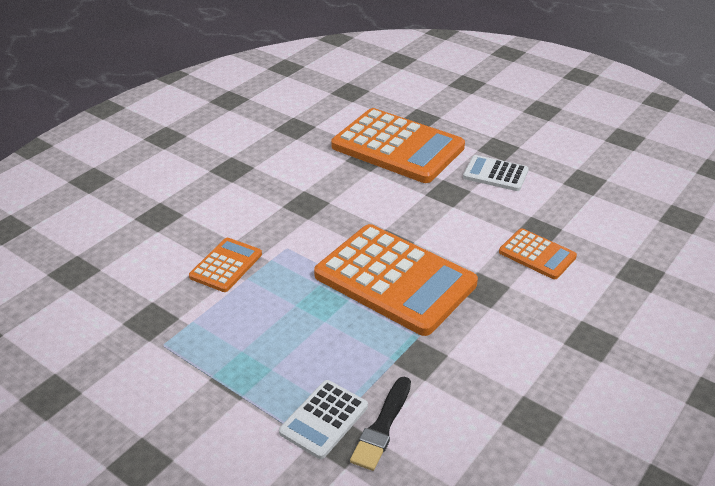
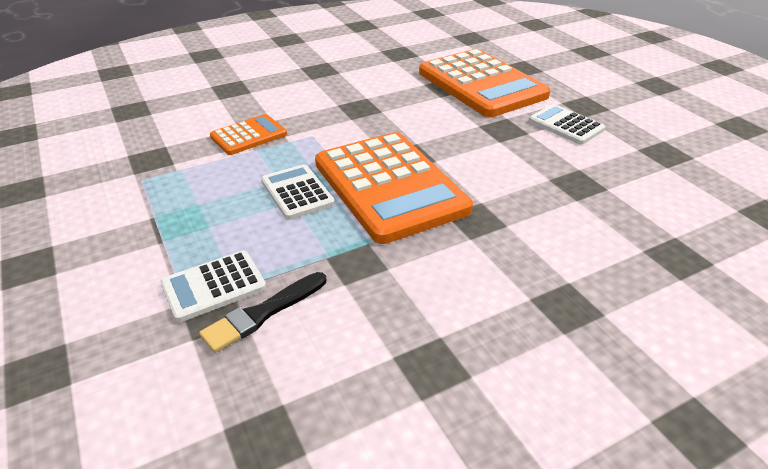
camera: 25 degrees right, 0 degrees up
orange calculator [499,228,577,279] -> none
none -> white calculator [261,164,335,220]

